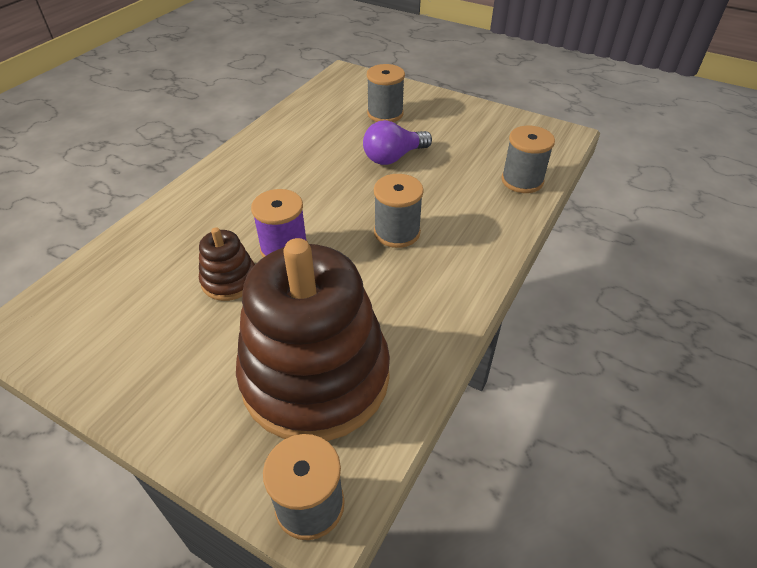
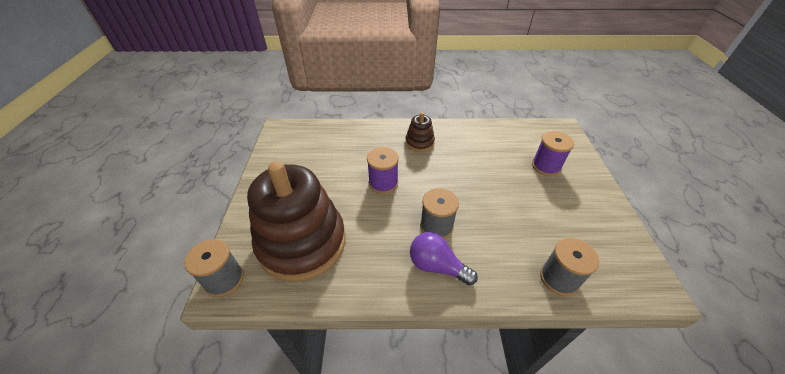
camera: 60 degrees right, 0 degrees up
brown stacking toy [199,227,255,301] -> brown stacking toy moved to [405,112,435,152]
purple light bulb [363,120,432,165] -> purple light bulb moved to [410,232,478,286]
grey spool [367,64,405,122] -> purple spool [532,131,574,176]

